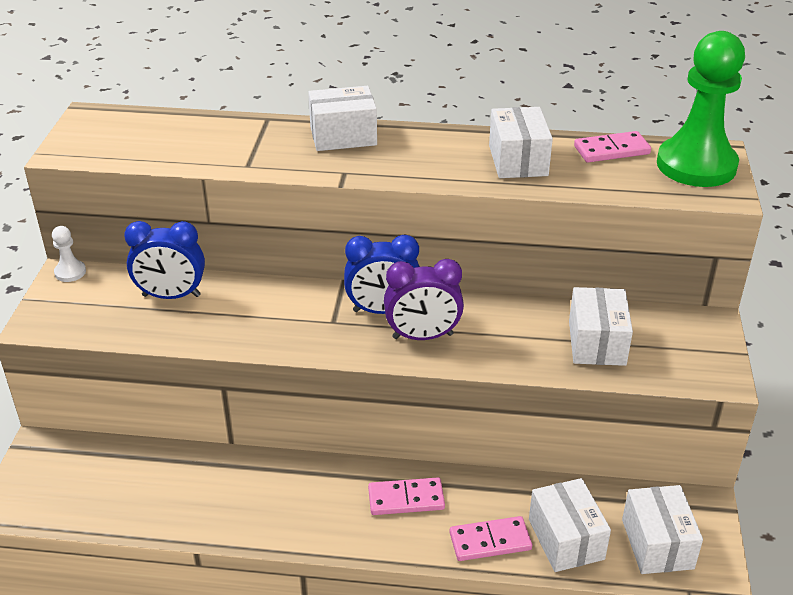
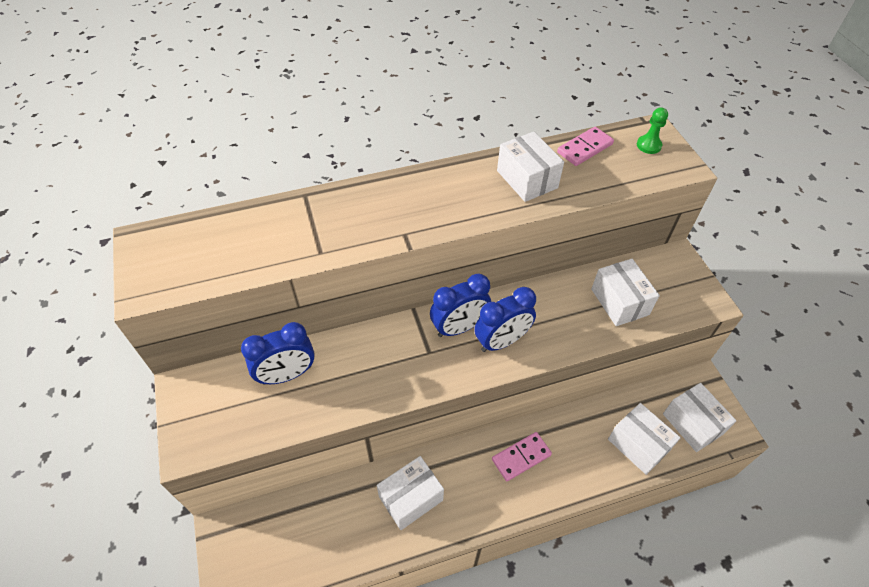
camera: 25 degrees left, 15 degrees up
white pawn [52,226,86,282] -> none
white box [308,86,377,151] -> white box moved to [377,456,444,530]
purple clock [384,259,464,340] -> blue clock [474,287,536,352]
pink domino [449,516,532,561] -> none
green pawn [657,31,745,187] -> green pawn [637,107,668,154], size x0.41

